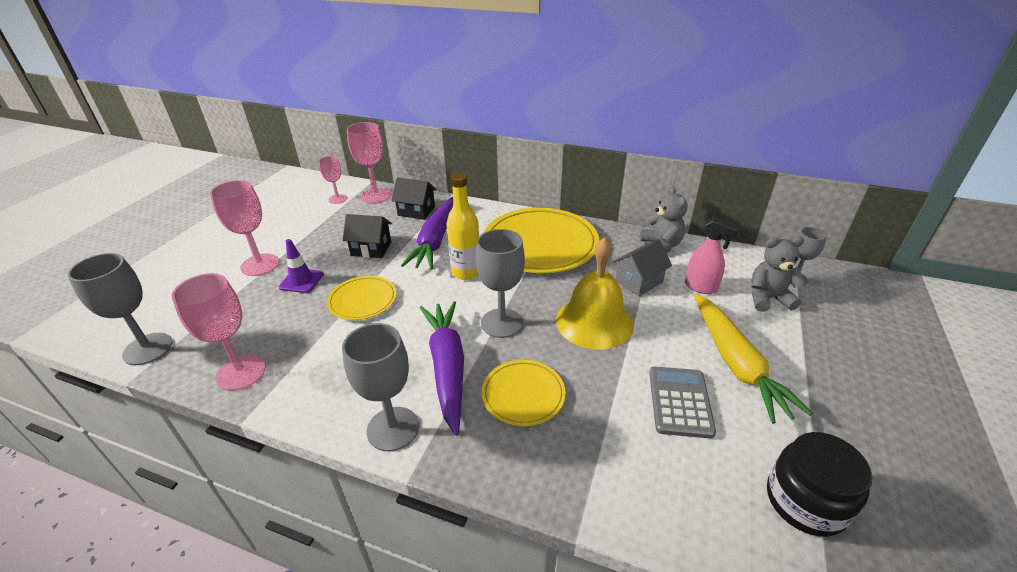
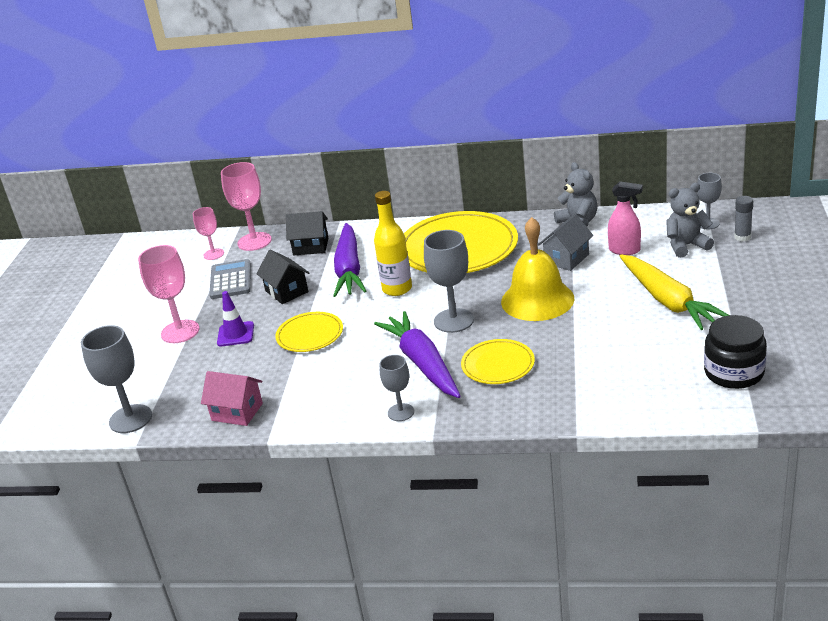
camera: 10 degrees left, 5 degrees down
pink goblet [172,273,266,391] -> pink house [201,371,263,426]
grey goblet [342,323,419,451] -> grey goblet [380,355,414,421], size x0.60
black house [343,214,392,258] -> black house turned 60 degrees clockwise [256,250,309,304]
grey calculator [649,366,716,439] -> grey calculator moved to [209,259,251,299]
none -> grey glue stick [734,196,753,242]

